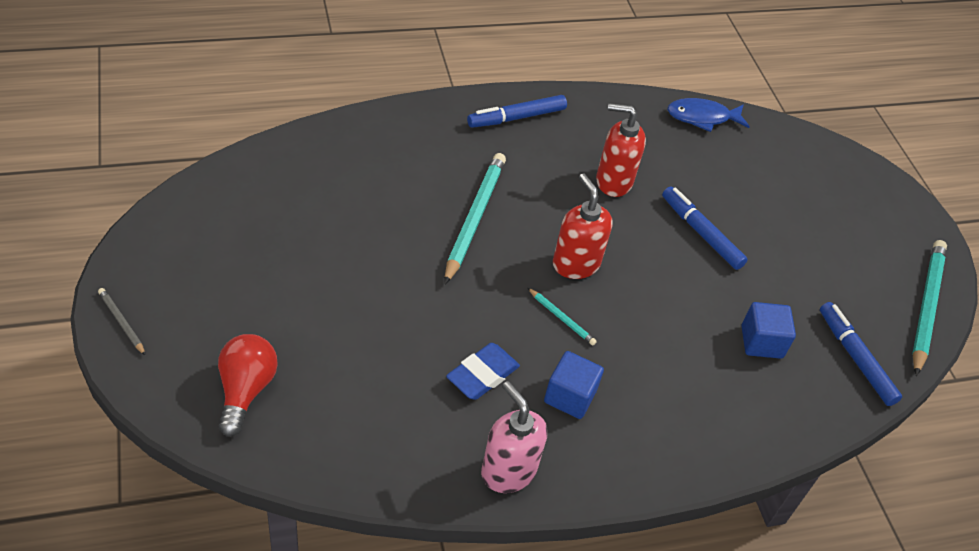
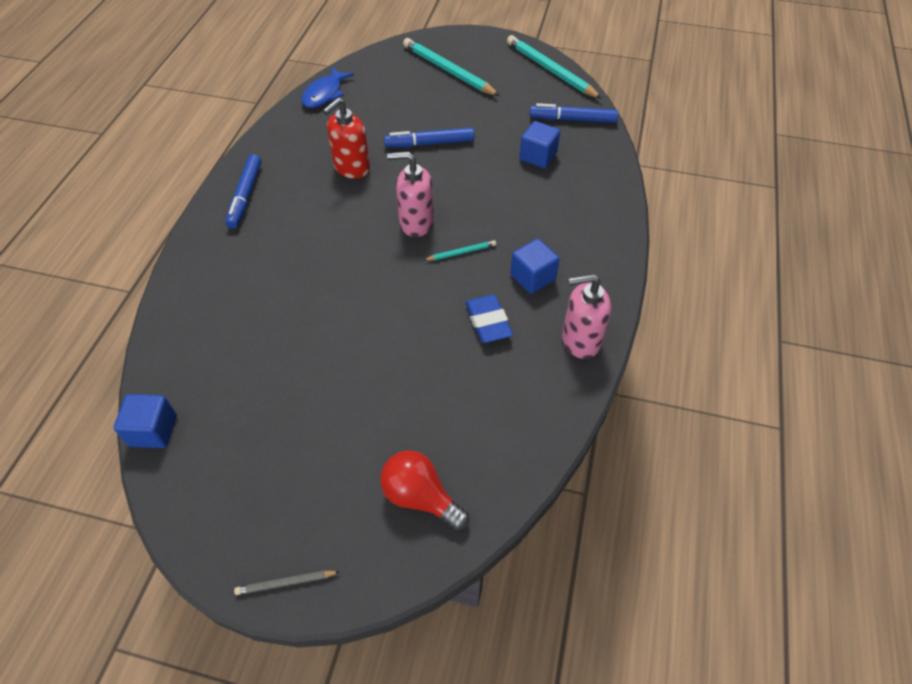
camera: 55 degrees left, 5 degrees up
turquoise pencil [444,153,506,285] -> turquoise pencil moved to [403,38,500,96]
red soap dispenser [553,174,613,279] -> pink soap dispenser [387,151,434,237]
none -> blue cube [114,394,177,448]

